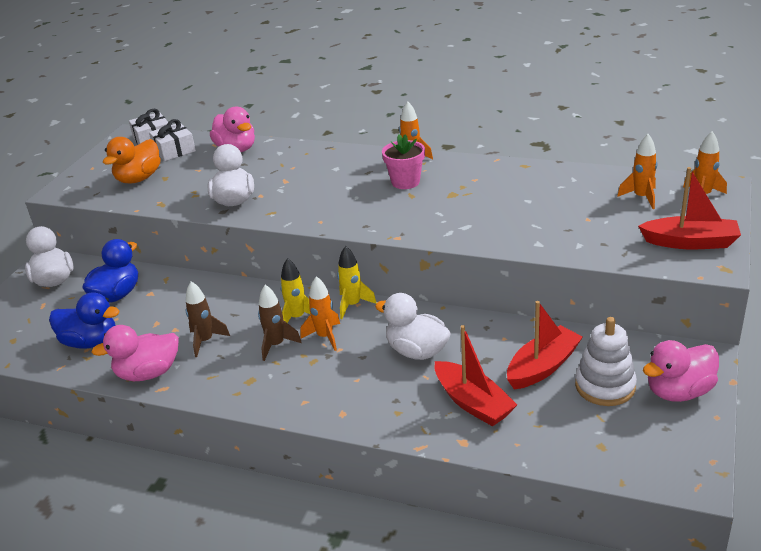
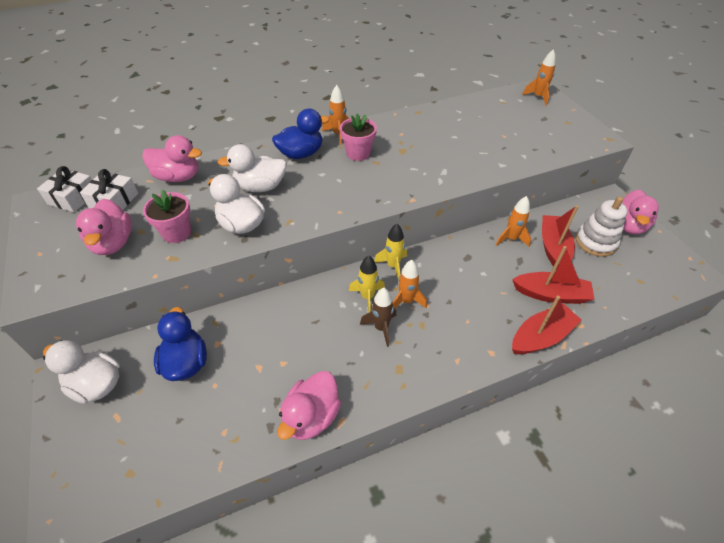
camera: 45 degrees left, 15 degrees up
blue duck [49,292,120,349] -> blue duck moved to [272,109,329,159]
orange duck [103,137,161,184] -> pink duck [76,199,132,255]
brown rocket [186,282,230,357] -> none
white duck [375,293,451,360] -> white duck moved to [218,144,287,192]
orange rocket [617,134,657,209] -> orange rocket moved to [496,196,531,247]
red boat [638,167,741,249] -> red boat moved to [512,296,581,354]
none -> pink flower pot [143,189,191,243]

